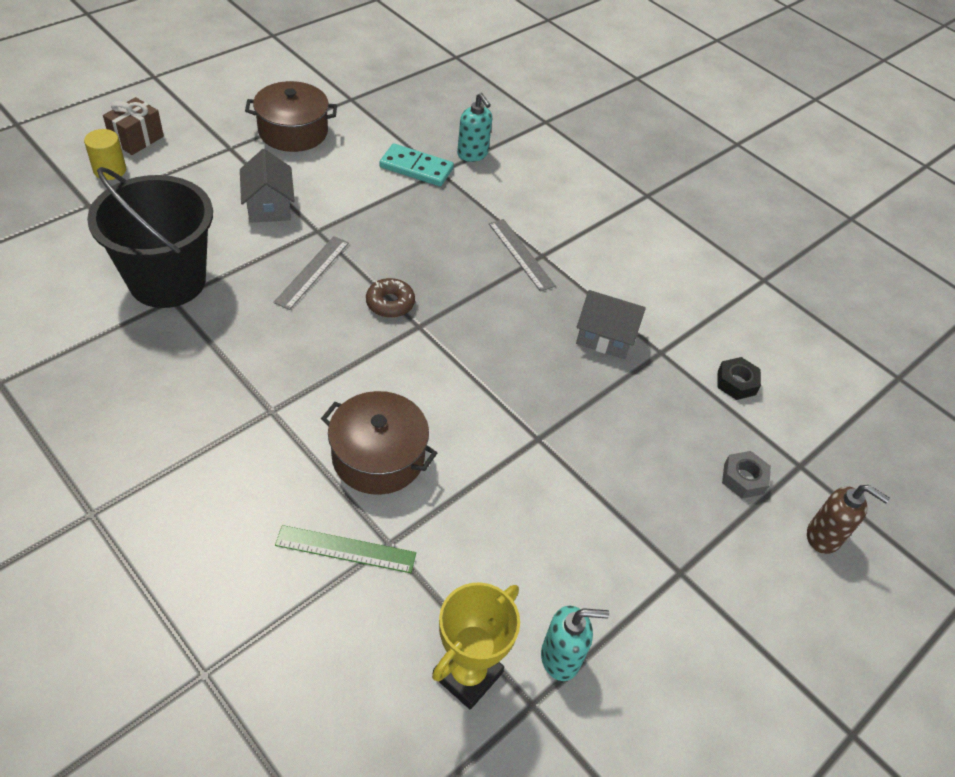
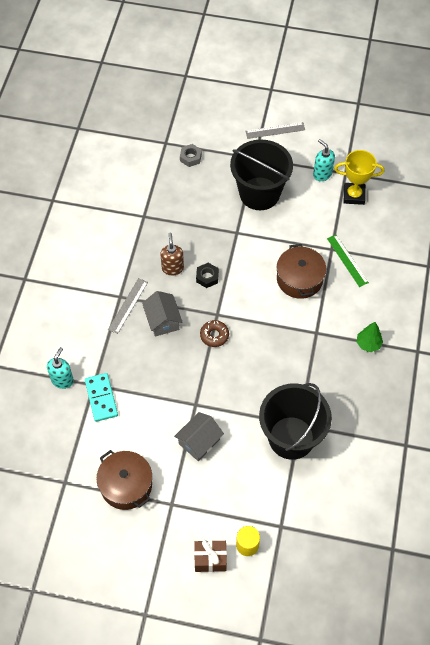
camera: 120 degrees left, 10 degrees up
grey ruler [273,236,349,310] -> grey ruler moved to [245,122,305,139]
grey house [576,290,646,359] -> grey house moved to [142,291,183,337]
black nut [717,357,761,400] -> black nut moved to [196,263,219,288]
brown soap dispenser [807,485,890,554] -> brown soap dispenser moved to [160,233,184,276]
none -> black bucket [230,139,293,210]
none -> green tree [357,322,383,352]

